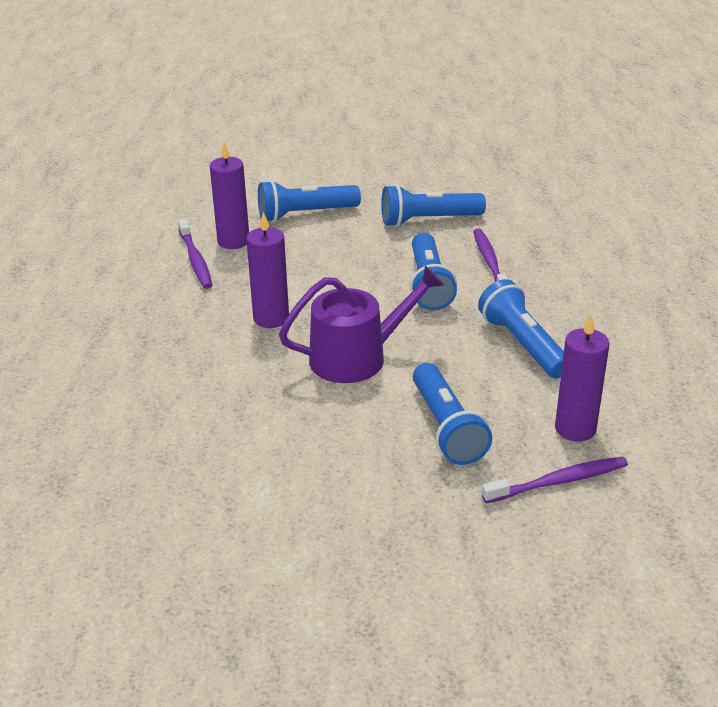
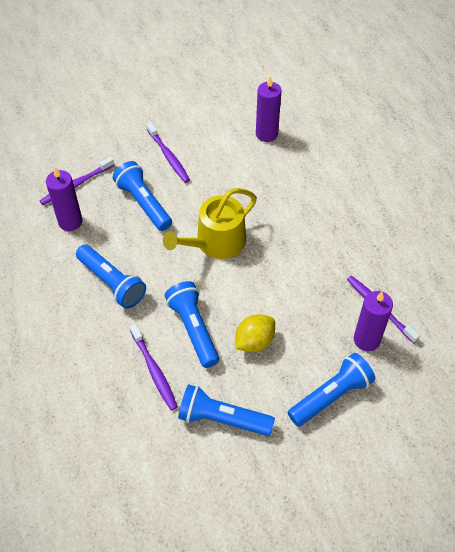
camera: 160 degrees right, 20 degrees up
purple candle [246,212,289,328] -> purple candle moved to [256,76,281,142]
purple watering can [279,265,444,383] -> yellow watering can [163,188,257,259]
blue flashlight [381,184,486,227] -> blue flashlight turned 135 degrees counterclockwise [178,384,275,436]
none -> purple toothbrush [146,122,190,183]
none -> yellow lemon [235,314,275,352]

